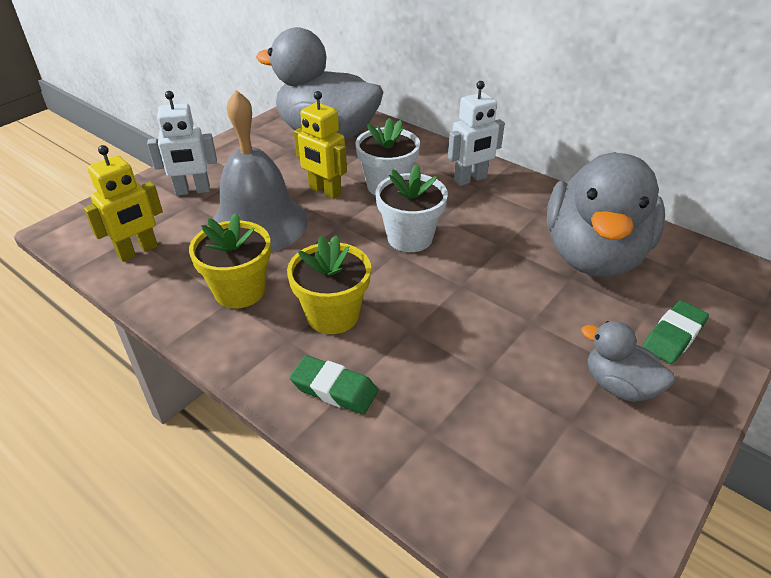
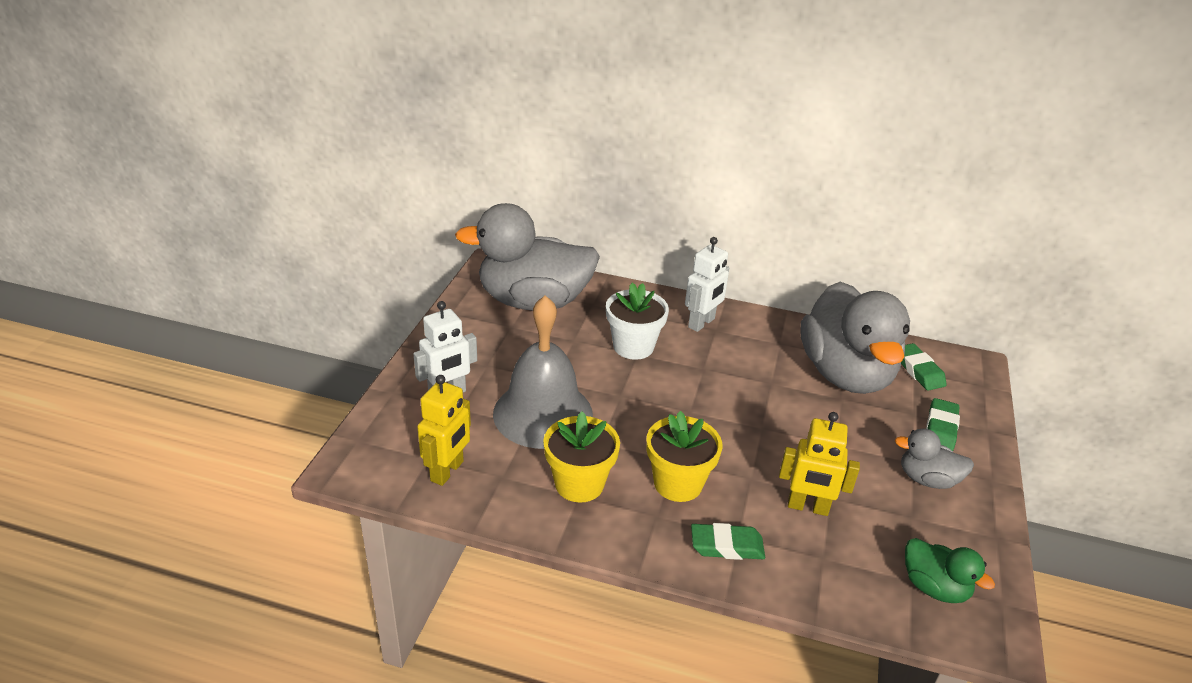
camera: 25 degrees left, 5 degrees down
yellow robot [294,91,347,199] -> yellow robot moved to [779,412,860,516]
white flower pot [376,164,448,252] -> none
none -> green eraser [901,343,947,391]
none -> green duck [905,538,995,603]

